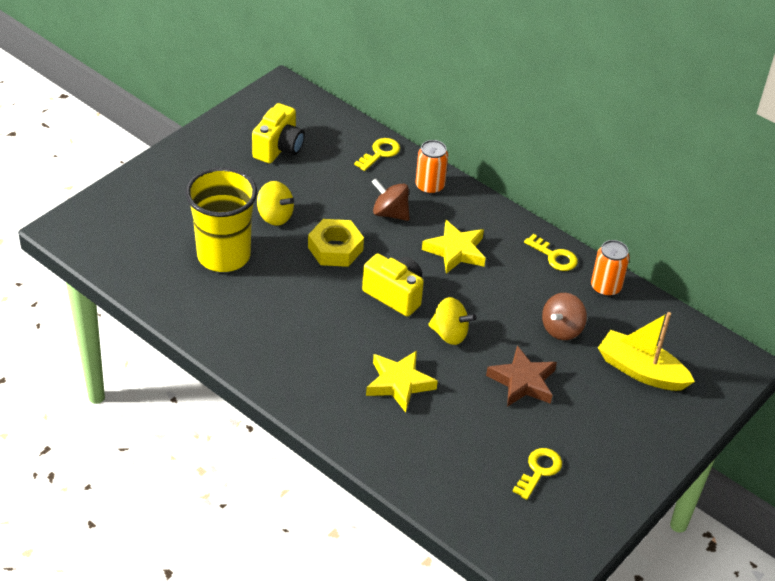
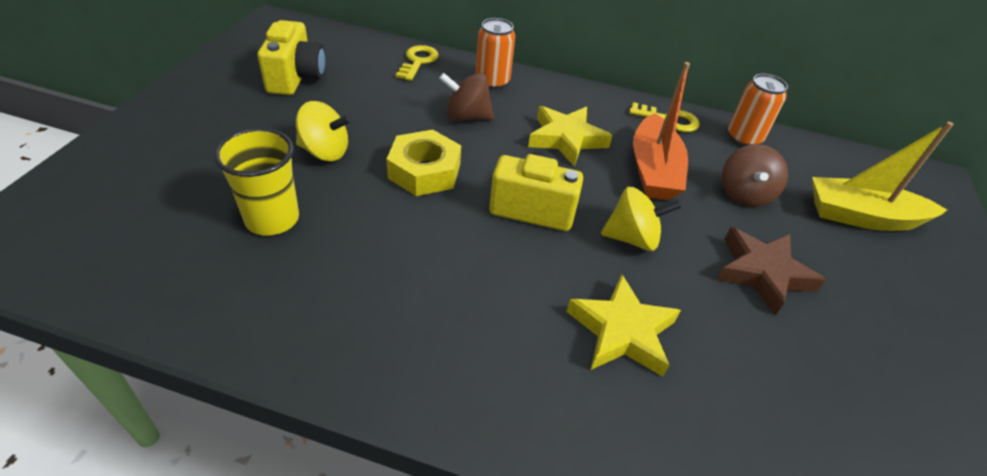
camera: 25 degrees left, 0 degrees up
yellow cup [186,167,257,272] -> yellow cup [214,128,299,236], size x0.65
yellow key [512,448,562,500] -> none
none -> orange boat [633,62,690,200]

